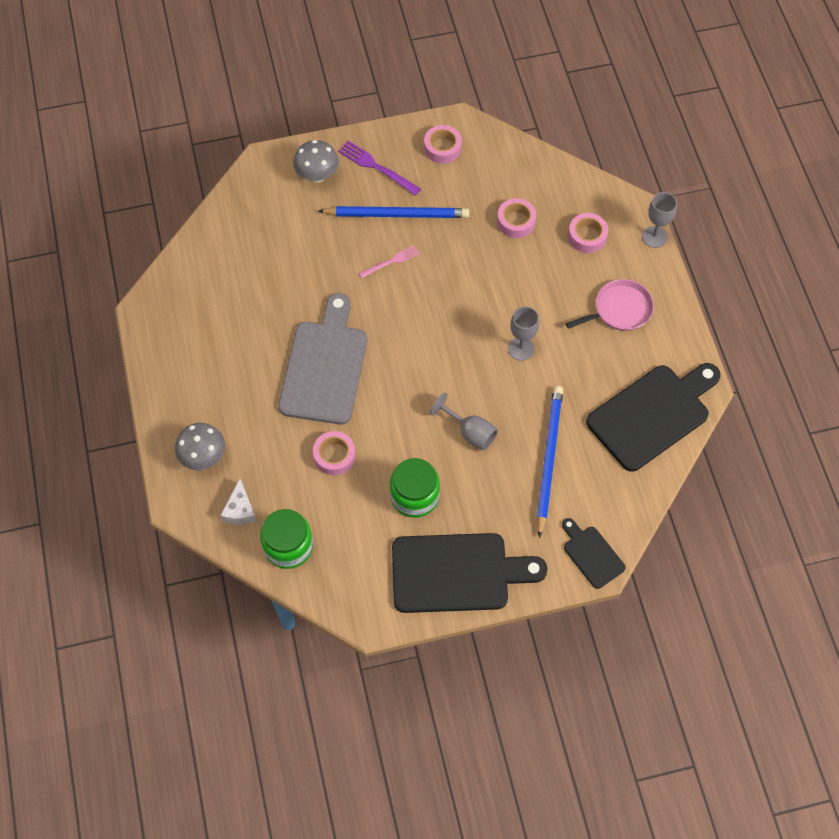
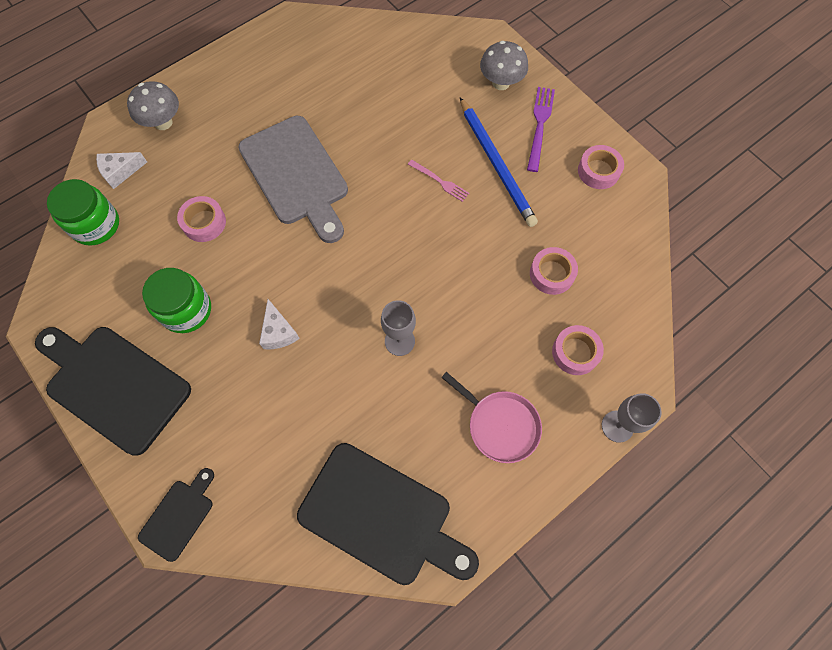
camera: 65 degrees right, 5 degrees up
grey cutting board [278,293,367,425] -> grey cutting board turned 75 degrees clockwise [238,116,348,243]
black cutting board [392,533,547,613] -> black cutting board turned 150 degrees clockwise [35,327,191,456]
grey goblet [430,393,498,451] -> white cheese [259,299,300,349]
blue pencil [537,386,563,538] -> none

